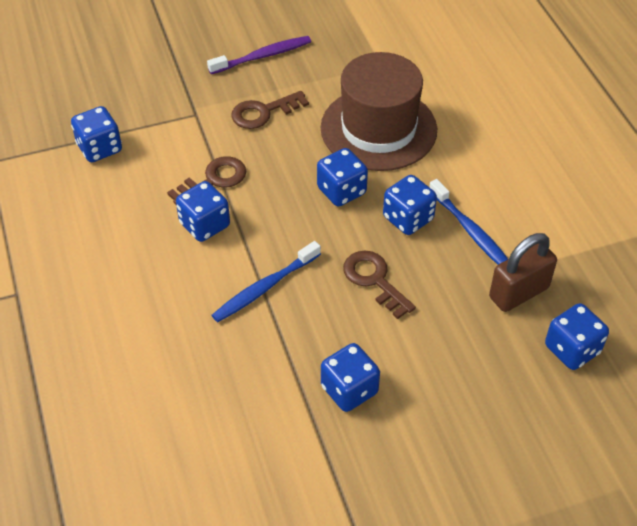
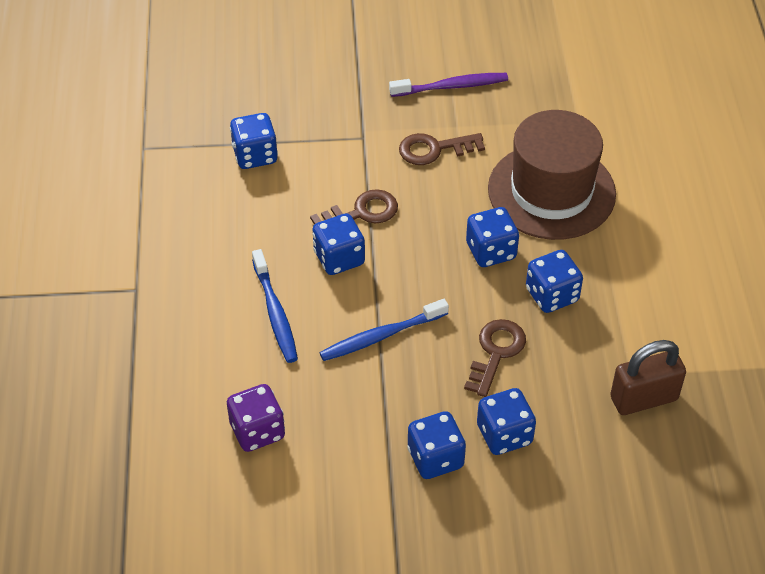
camera: 15 degrees right, 0 degrees up
brown key [343,250,416,319] -> brown key turned 45 degrees clockwise [464,319,526,397]
blue toothbrush [429,179,508,264] -> blue toothbrush moved to [252,249,298,363]
blue dice [545,303,609,370] -> blue dice moved to [477,388,536,455]
none -> purple dice [227,384,285,452]

